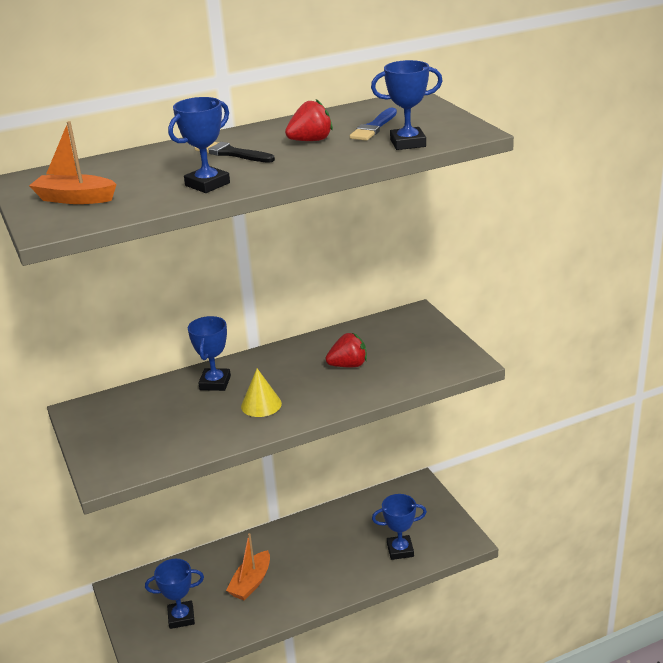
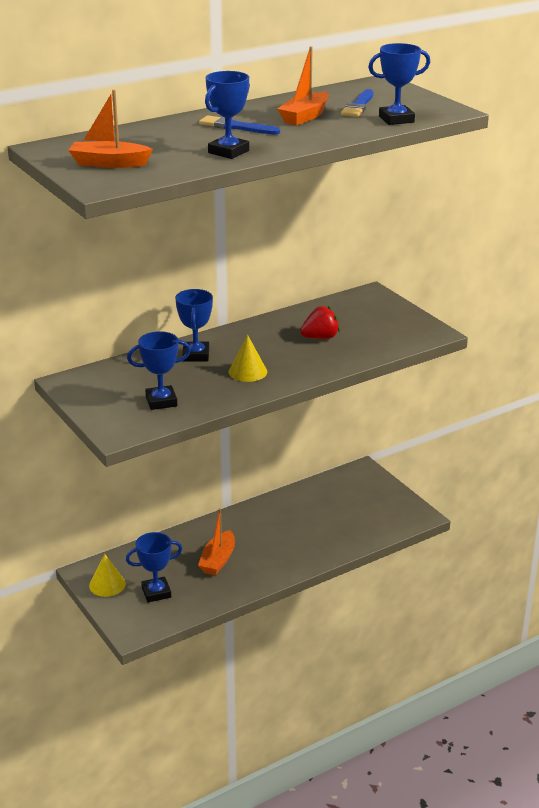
camera: 10 degrees left, 0 degrees up
black brush [195,142,275,163] -> blue brush [199,115,280,135]
red strawberry [285,99,333,141] -> orange boat [277,46,329,125]
blue trophy [372,494,427,560] -> blue trophy moved to [127,331,191,410]
none -> yellow cone [89,554,126,597]

